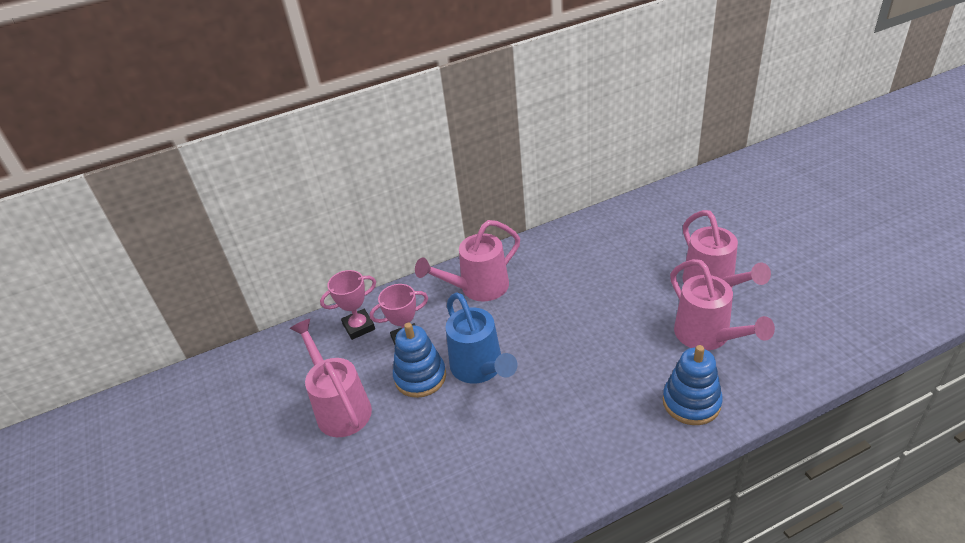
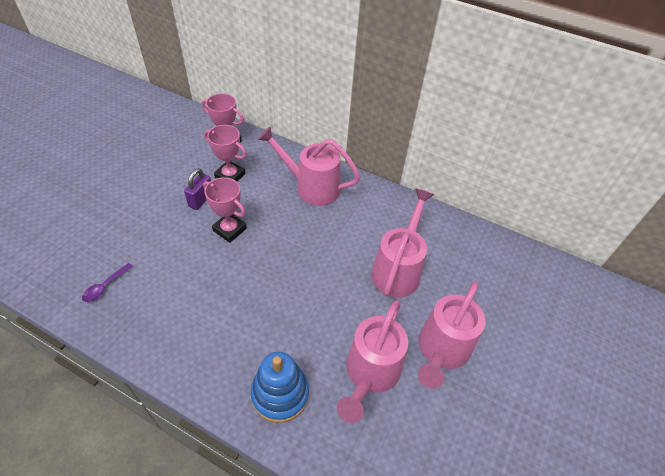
camera: 45 degrees right, 10 degrees up
pink watering can [290,319,372,437] -> pink watering can moved to [371,189,434,298]
blue stacking toy [393,323,446,398] -> purple padlock [184,168,211,210]
blue watering can [446,292,517,383] -> pink trophy [203,177,247,243]
none -> purple spoon [82,263,133,302]

